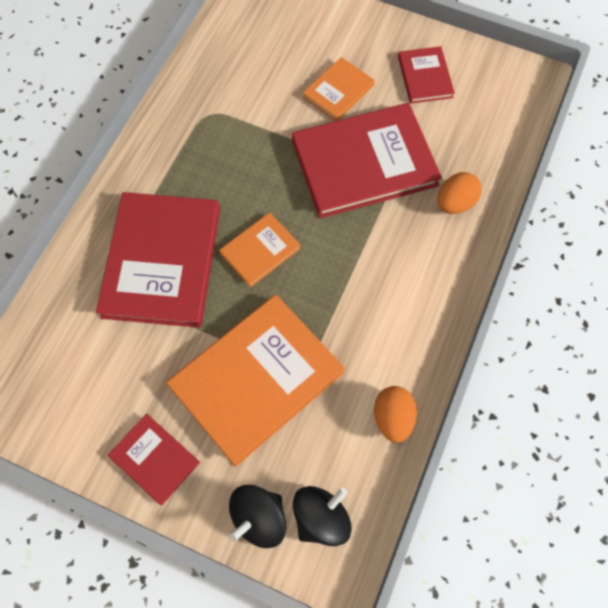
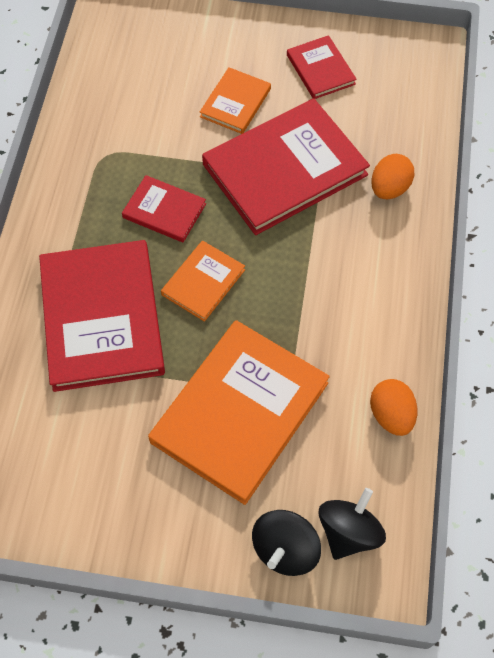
camera: 15 degrees left, 5 degrees down
red book [108,414,200,505] -> red book moved to [122,175,206,242]

